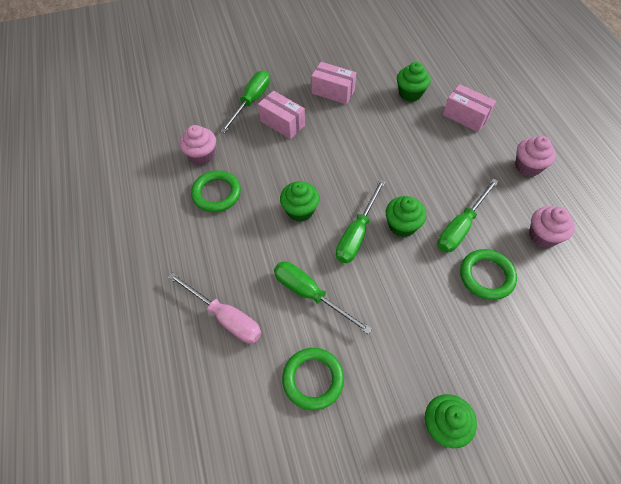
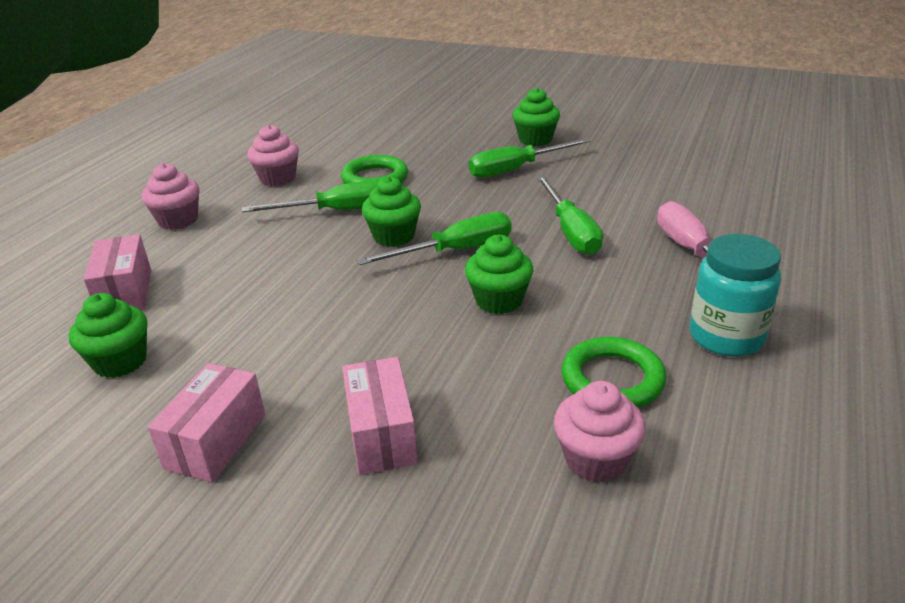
camera: 140 degrees left, 25 degrees down
green screwdriver [220,70,270,134] -> green screwdriver moved to [469,138,590,178]
green ring [282,348,344,410] -> none
pink box [311,62,356,104] -> pink box turned 45 degrees clockwise [148,363,265,482]
none -> turquoise jar [690,234,781,357]

